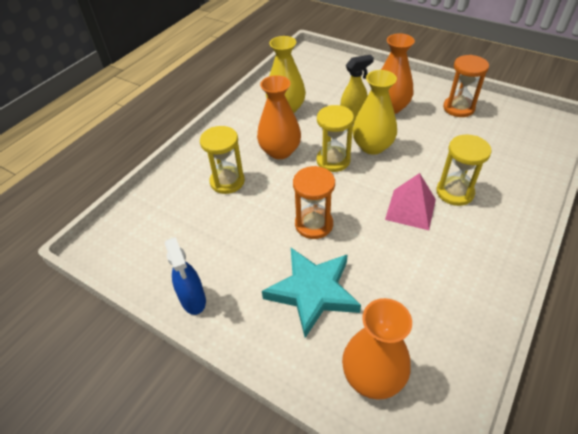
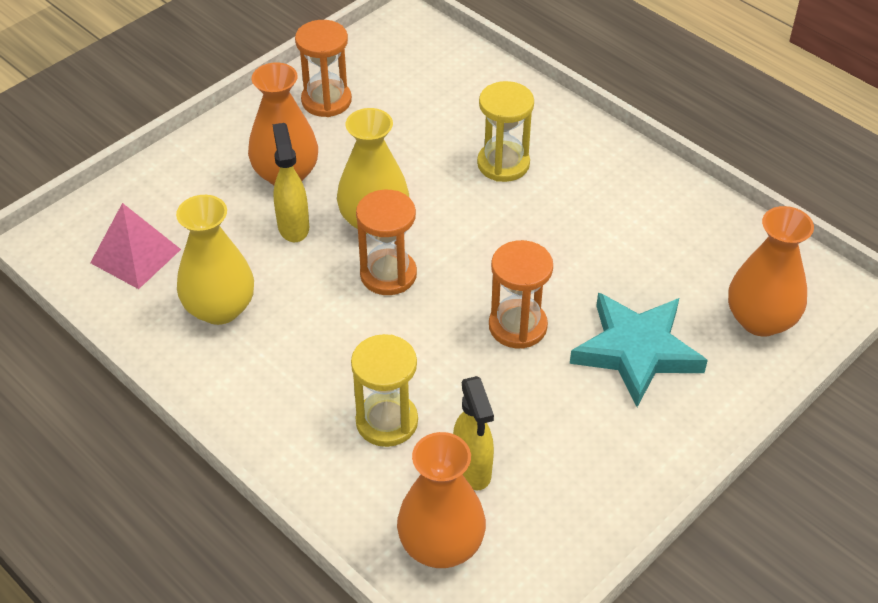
camera: 80 degrees left, 0 degrees up
blue spray bottle [165,237,206,315] -> none
orange vase [257,75,301,159] -> orange vase moved to [397,432,486,568]
yellow hourglass [317,105,354,172] -> orange hourglass [356,190,417,295]
pink pyramid [385,173,436,230] -> pink pyramid moved to [90,203,181,289]
none -> yellow spray bottle [453,376,494,490]

